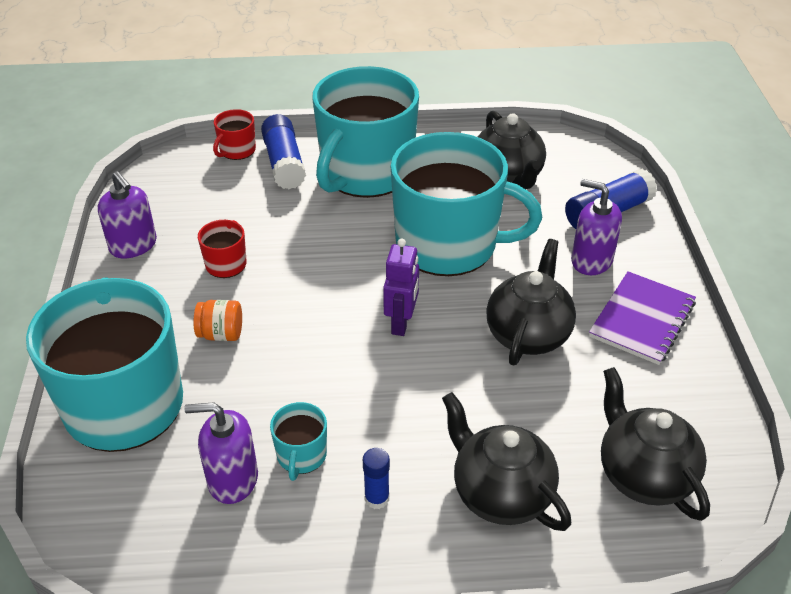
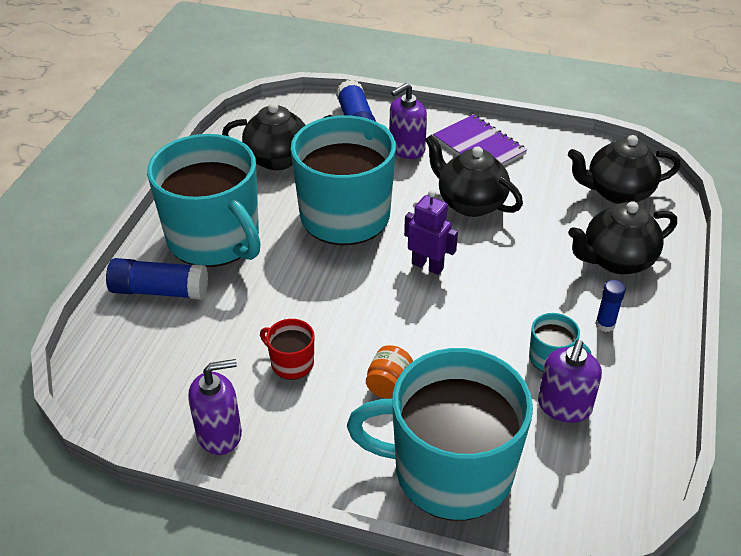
camera: 70 degrees left, 0 degrees up
red mug [213,109,256,160] -> none

